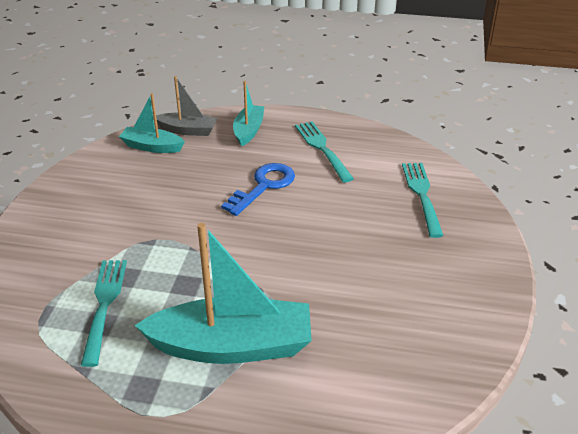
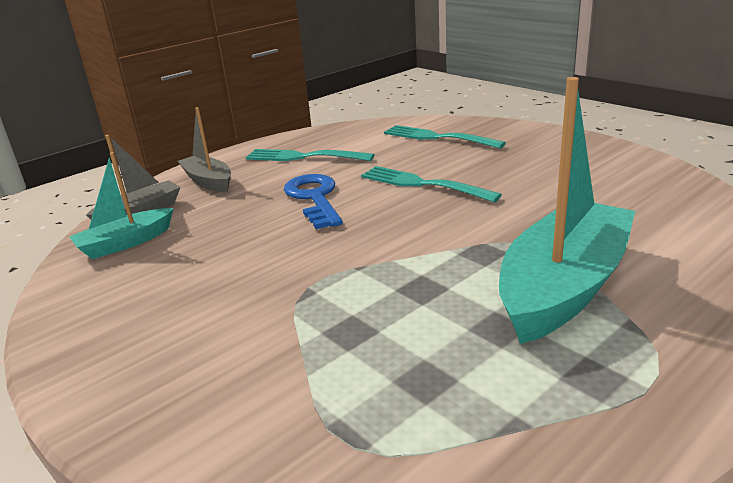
camera: 50 degrees left, 10 degrees down
turquoise fork [81,260,127,367] -> turquoise fork moved to [361,166,502,202]
turquoise boat [233,81,264,146] -> grey boat [178,107,231,192]

